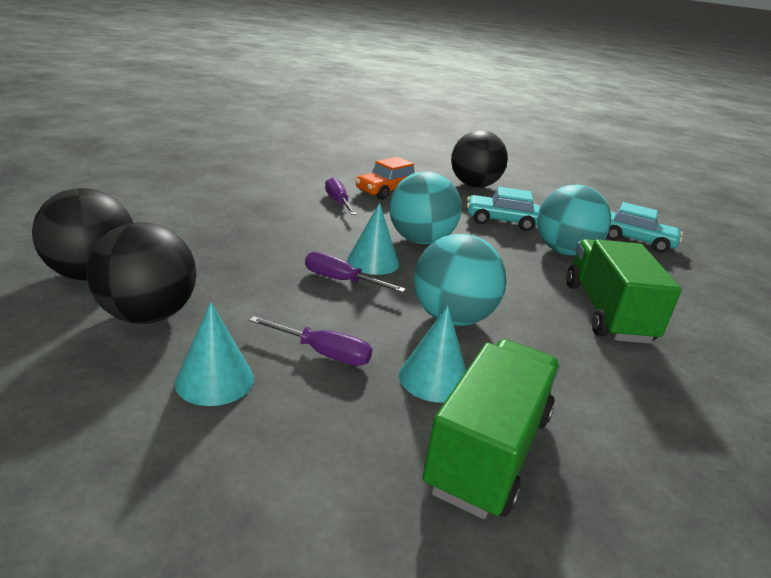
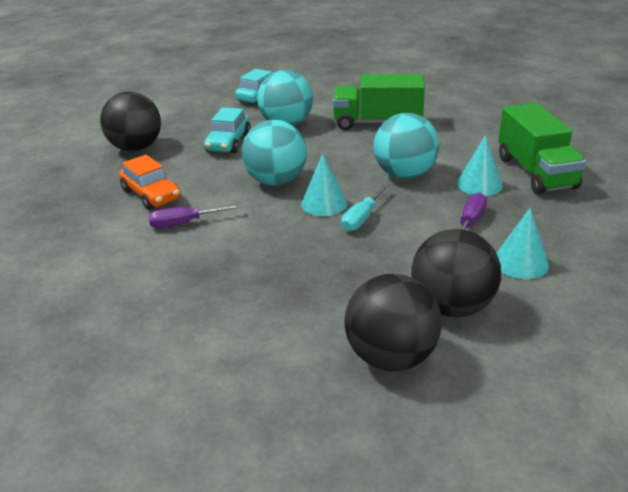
camera: 80 degrees left, 5 degrees up
purple screwdriver [305,252,406,293] -> turquoise screwdriver [341,183,390,232]
green truck [422,339,560,519] -> green truck turned 135 degrees counterclockwise [498,103,586,195]

